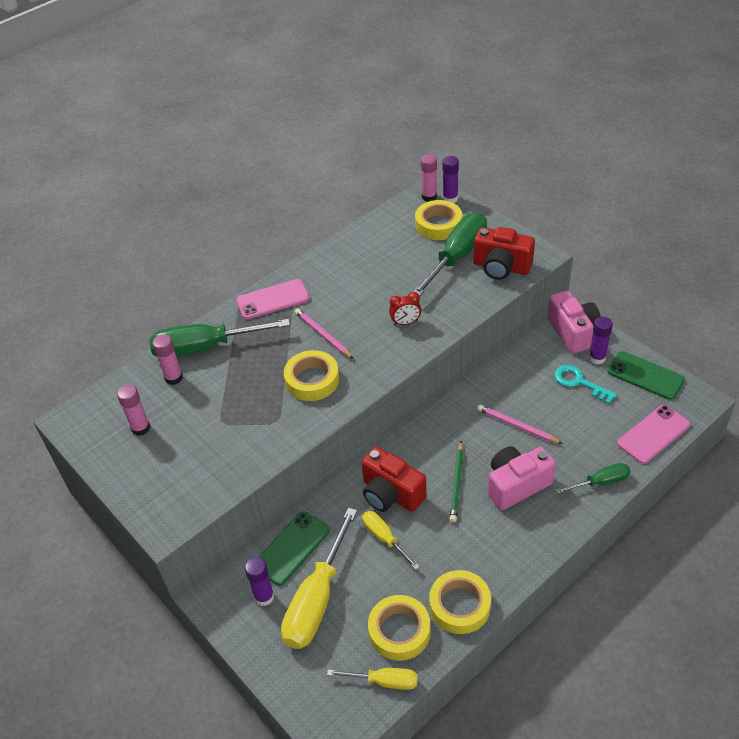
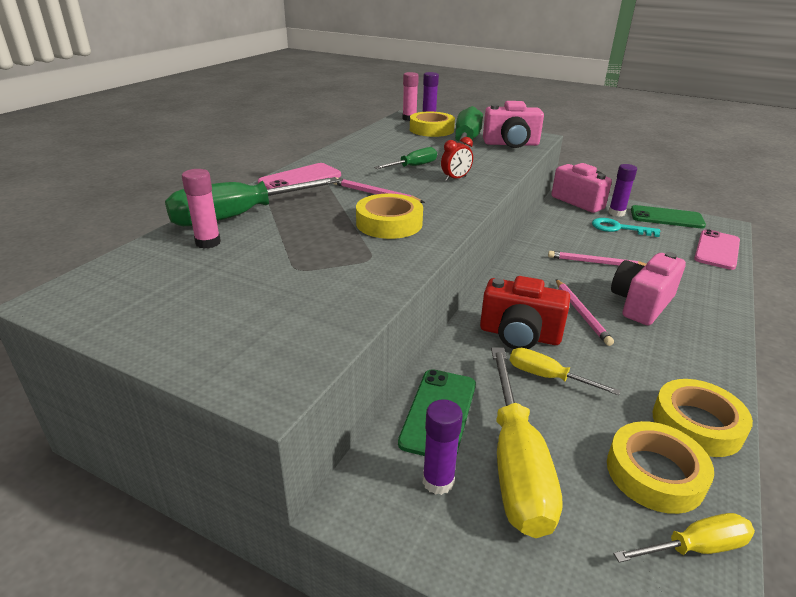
camera: 25 degrees left, 15 degrees down
pink glue stick [117,385,150,436] -> none
green pencil [450,441,464,522] -> pink pencil [556,279,614,346]
red camera [474,227,535,280] -> pink camera [483,101,544,148]
green screwdriver [555,463,631,494] -> green screwdriver moved to [374,147,437,169]

